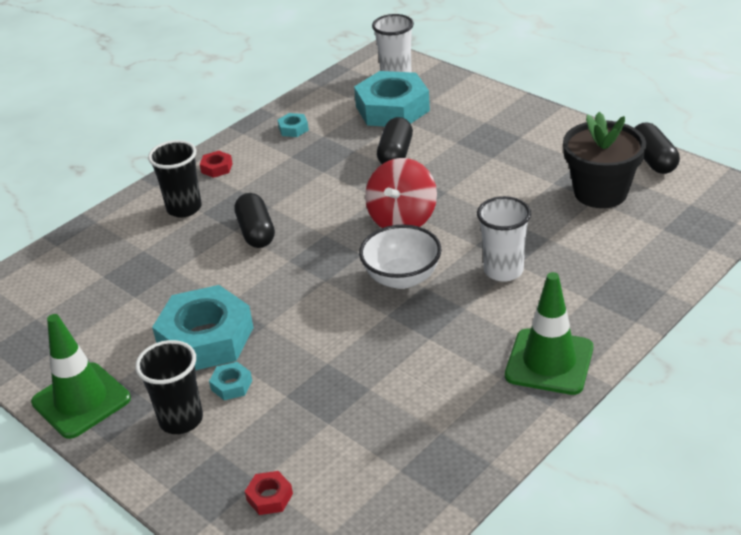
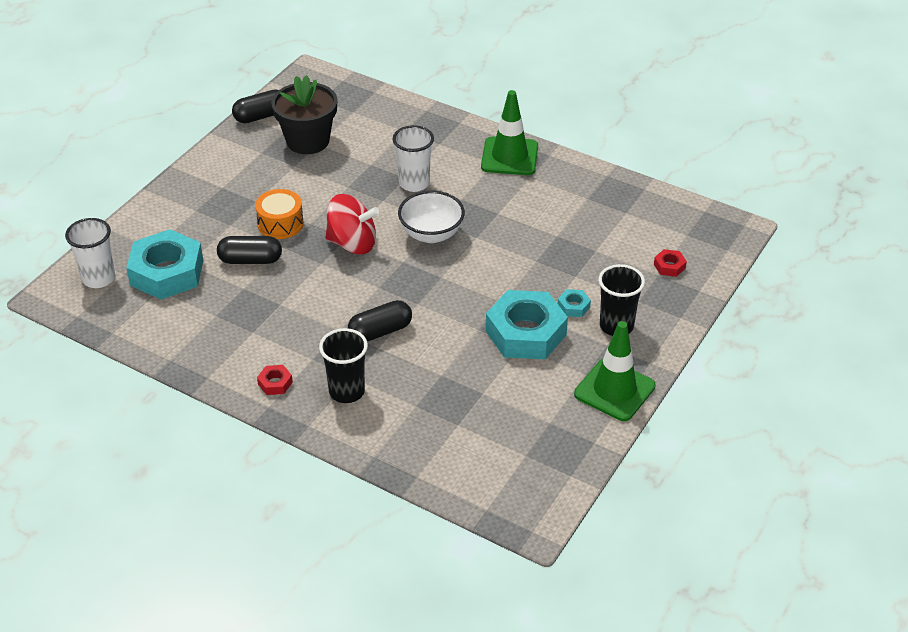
camera: 105 degrees left, 5 degrees up
turquoise nut [278,113,309,137] -> none
none -> orange drum [255,189,304,239]

